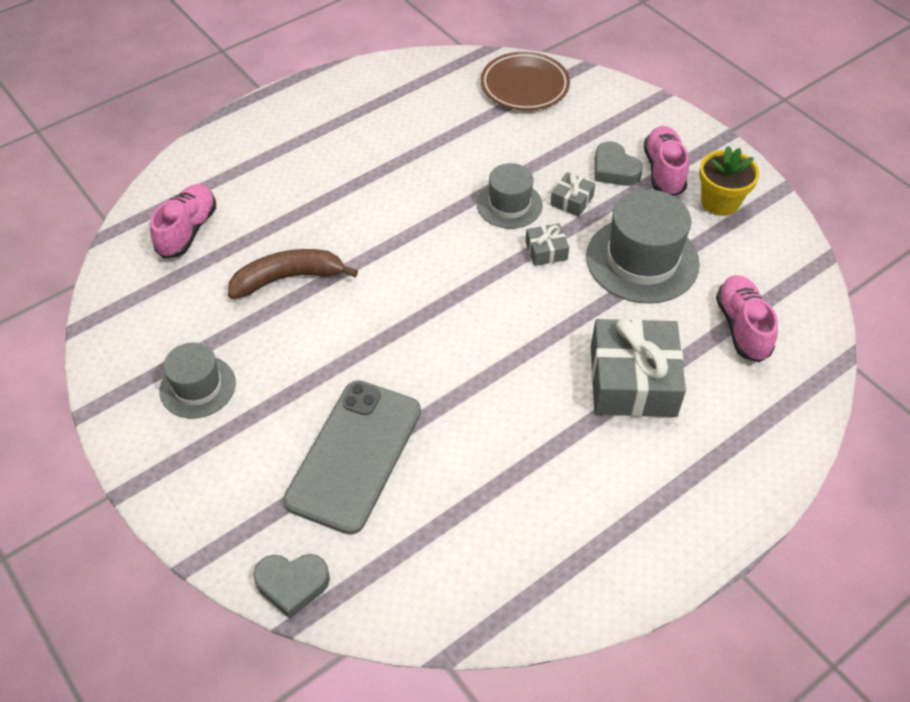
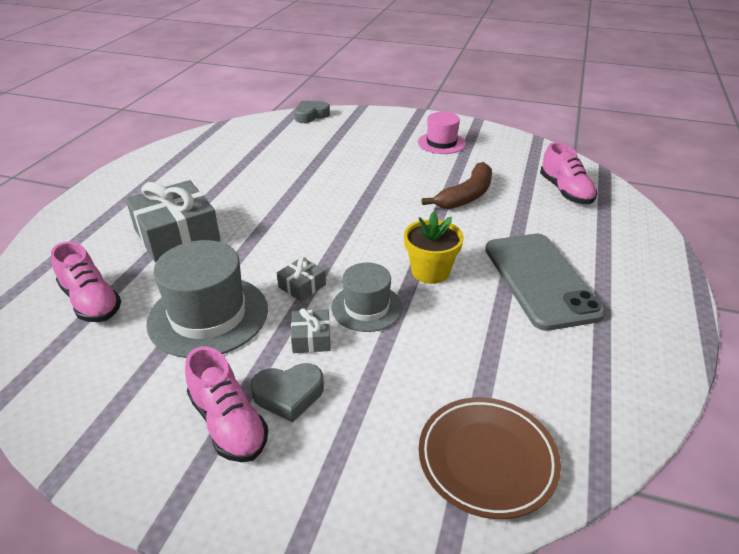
camera: 145 degrees right, 15 degrees down
grey hat [159,342,236,419] -> pink hat [418,112,466,154]
grey phone [283,380,421,535] -> grey phone moved to [485,234,606,331]
grey heart [595,141,643,186] -> grey heart turned 150 degrees clockwise [251,363,324,423]
yellow flower pot [699,146,760,216] -> yellow flower pot moved to [404,211,464,284]

